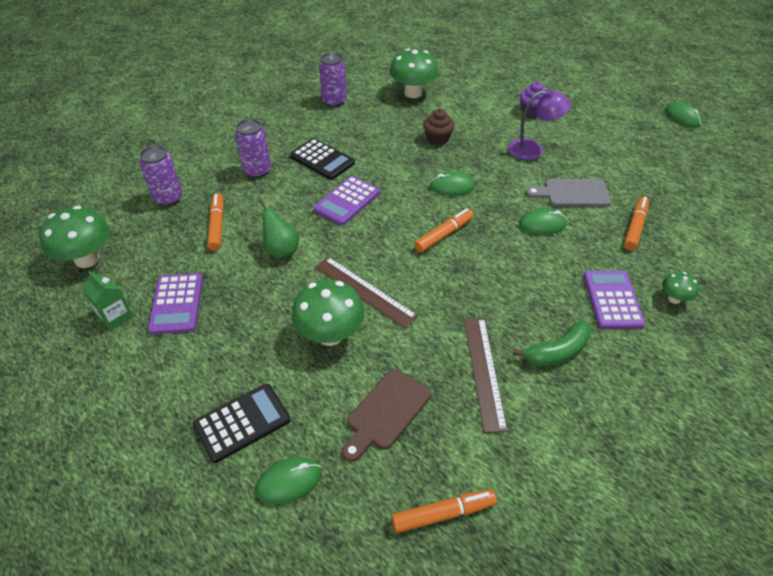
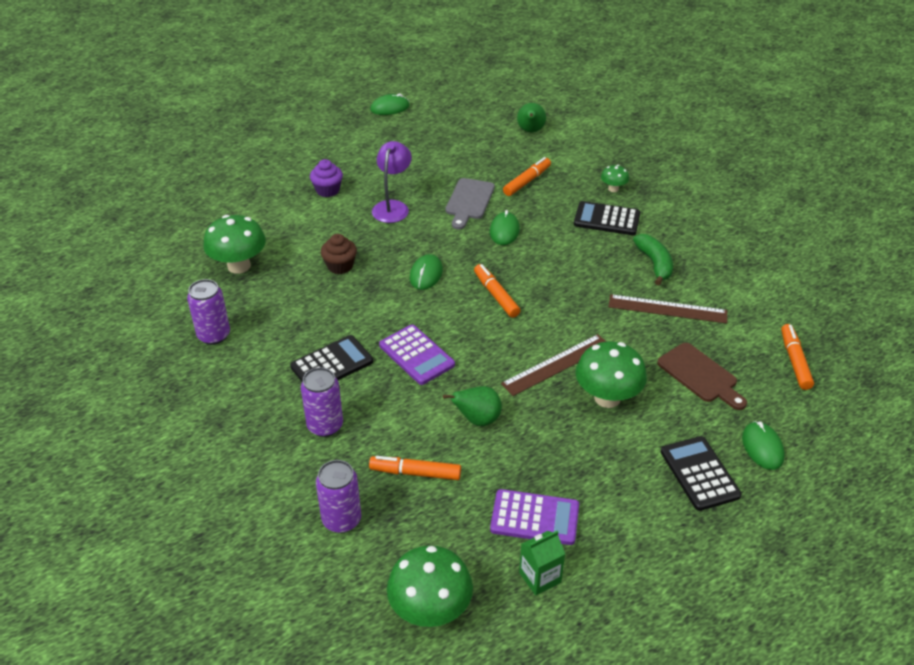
camera: 75 degrees left, 5 degrees down
purple calculator [584,270,645,329] -> black calculator [574,201,640,235]
orange marker [624,197,649,250] -> orange marker turned 90 degrees clockwise [503,157,551,196]
none -> green pear [517,103,546,133]

